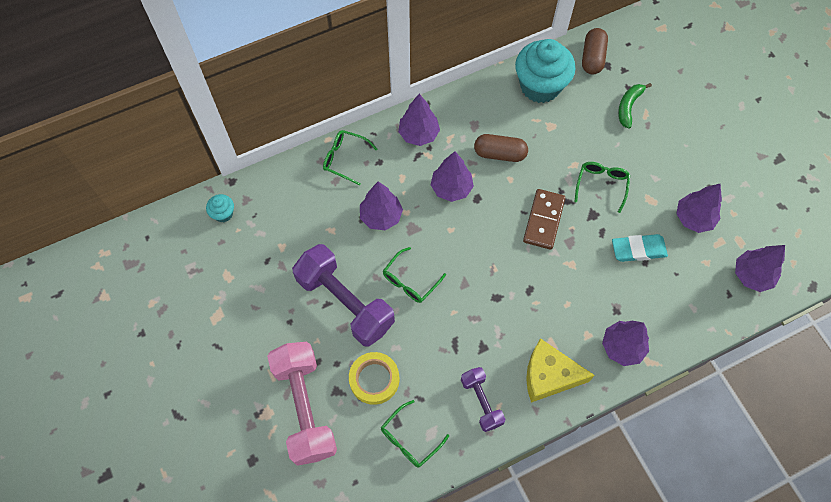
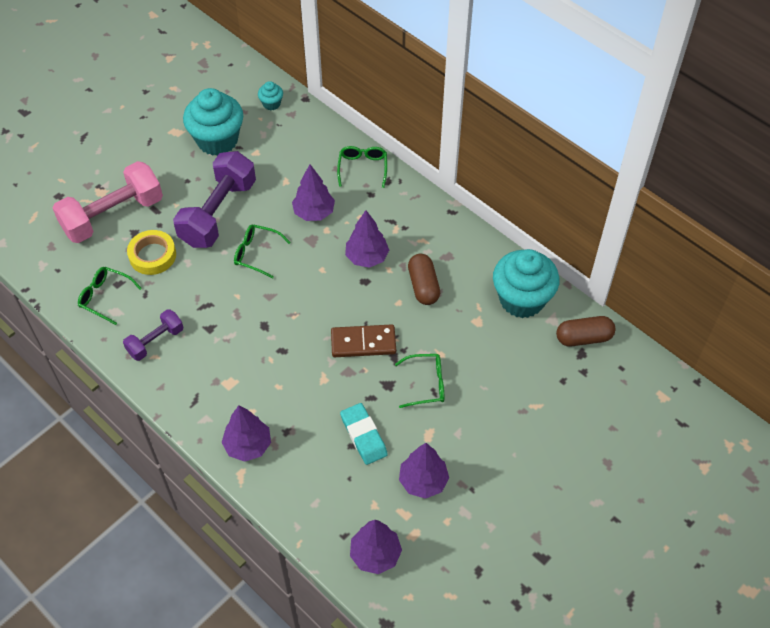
camera: 70 degrees right, 10 degrees down
purple tree [398,94,440,146] -> none
yellow cheese [526,338,595,403] -> none
green banana [618,83,652,129] -> none
none -> turquoise cupcake [183,88,243,156]

